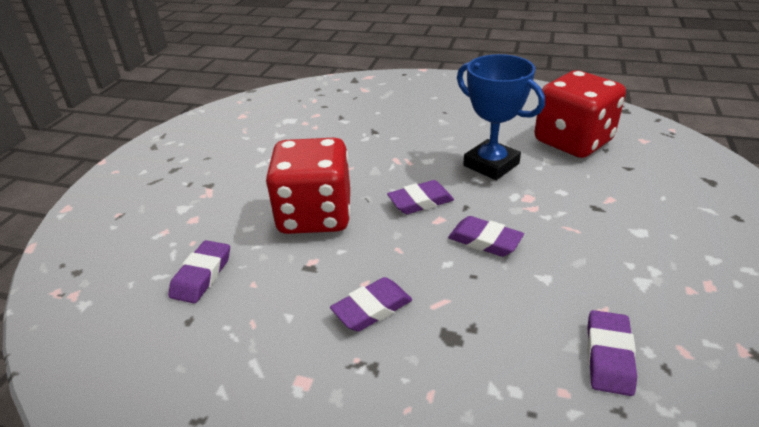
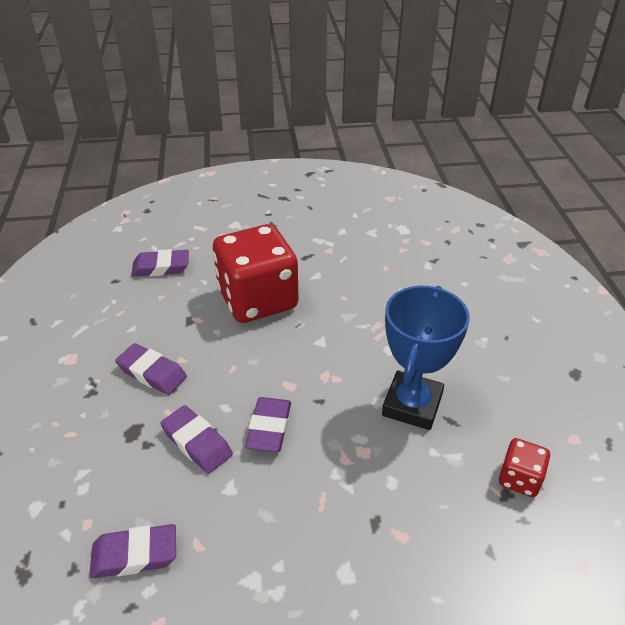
camera: 65 degrees right, 5 degrees up
purple eraser [387,180,454,214] -> purple eraser moved to [160,405,233,474]
red dice [535,70,626,158] -> red dice [499,438,550,497], size x0.45

